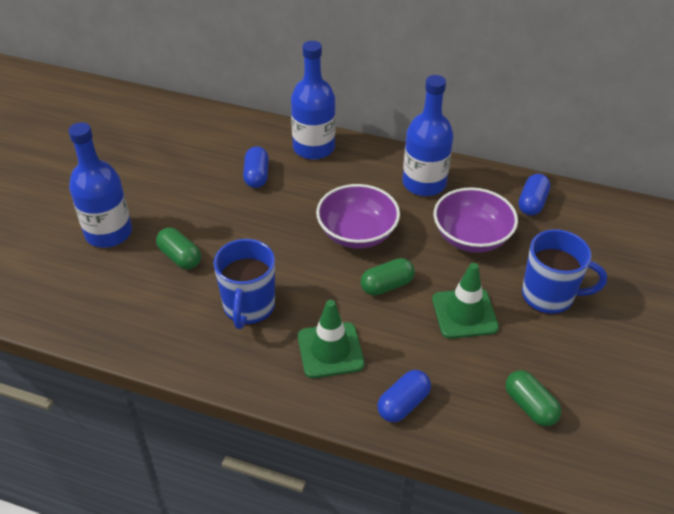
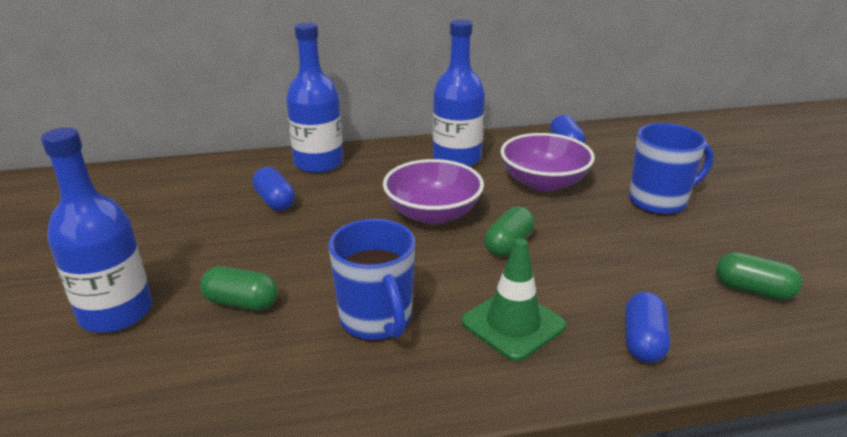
camera: 30 degrees left, 15 degrees down
green traffic cone [432,263,499,339] -> none

